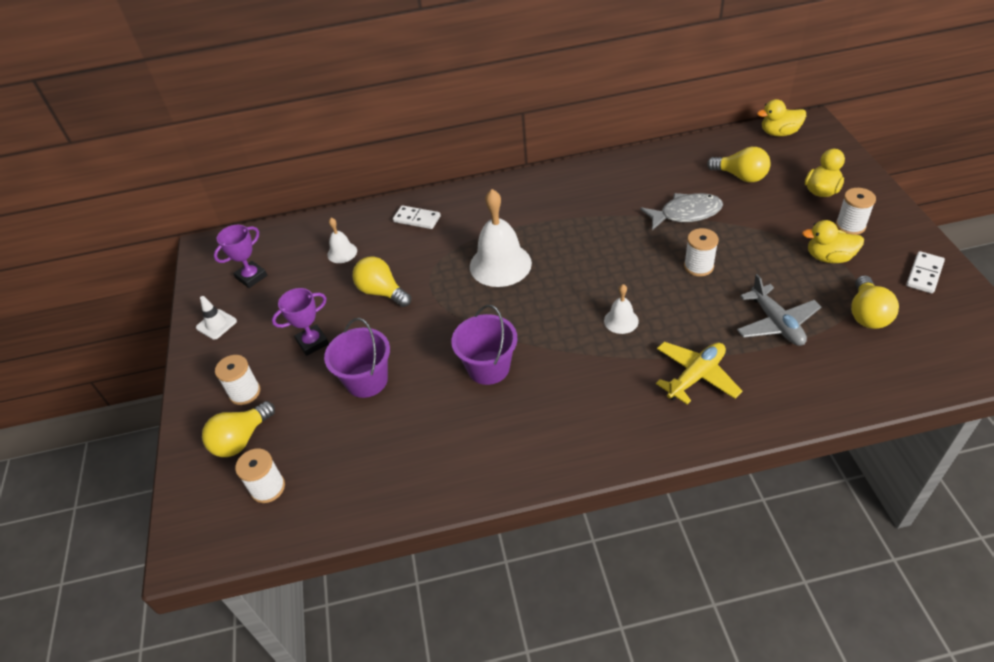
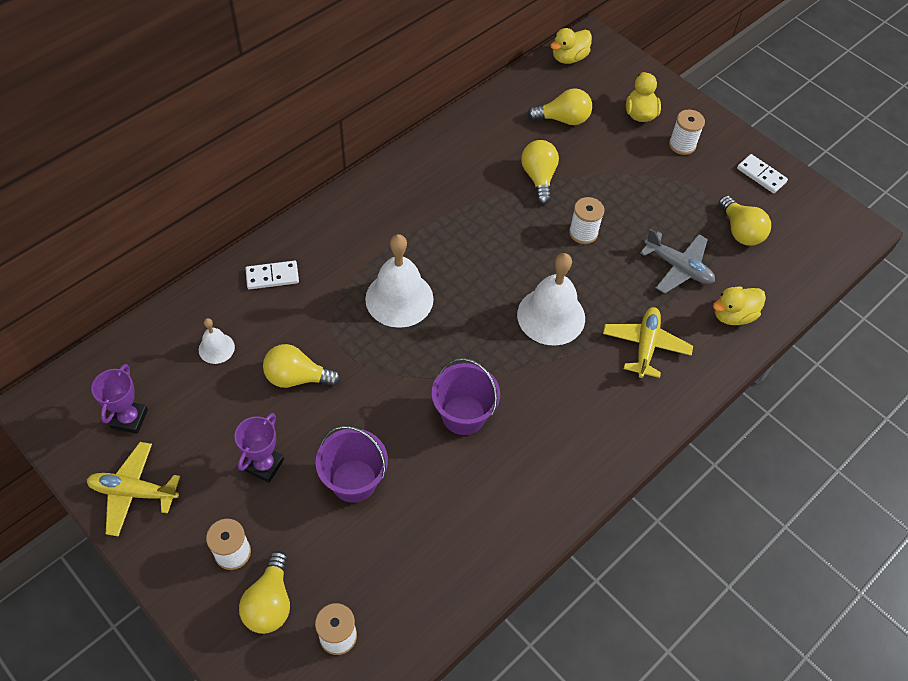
camera: 40 degrees left, 10 degrees up
white traffic cone [196,296,237,340] -> yellow plane [87,442,180,537]
white bell [604,284,639,334] -> white bell [517,253,585,346], size x1.98
grey fish [640,193,723,230] -> yellow light bulb [521,140,559,205]
yellow duck [802,220,864,263] -> yellow duck moved to [713,286,766,325]
white domino [906,251,945,293] -> white domino turned 45 degrees counterclockwise [737,154,788,193]

